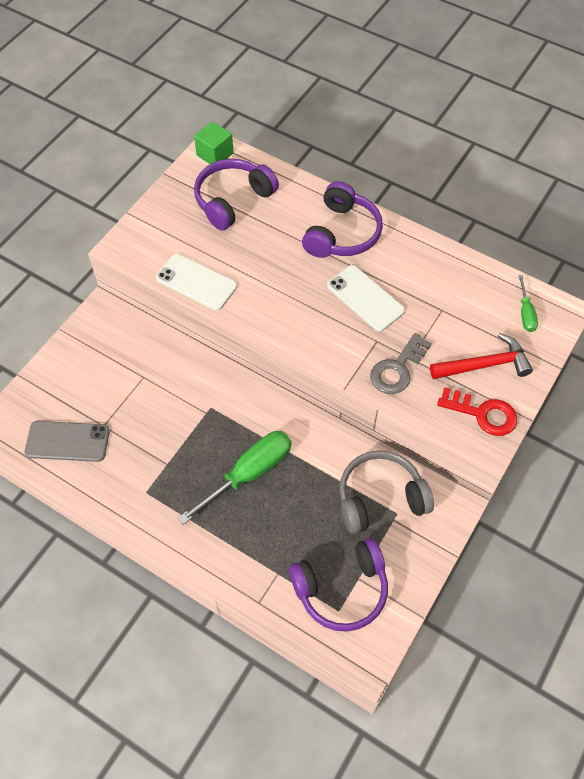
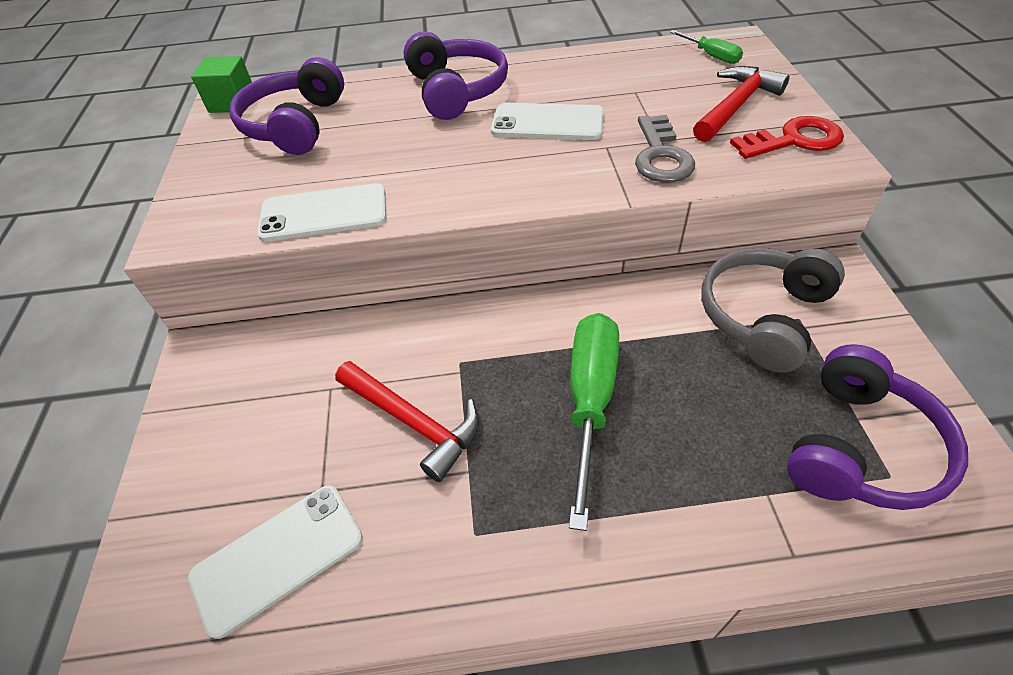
camera: 35 degrees left, 10 degrees down
grey phone [25,421,110,462] -> white phone [188,485,363,639]
none -> red hammer [335,361,479,482]

